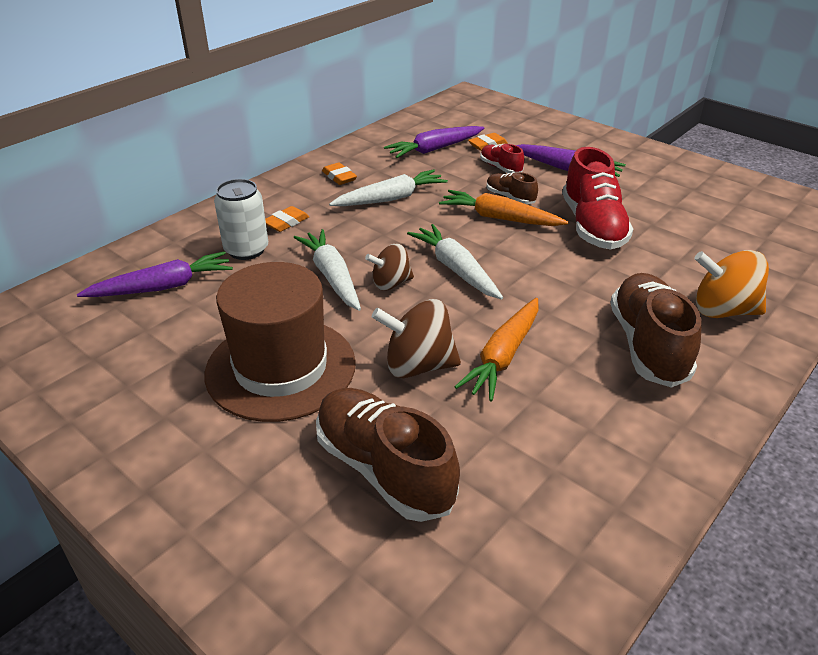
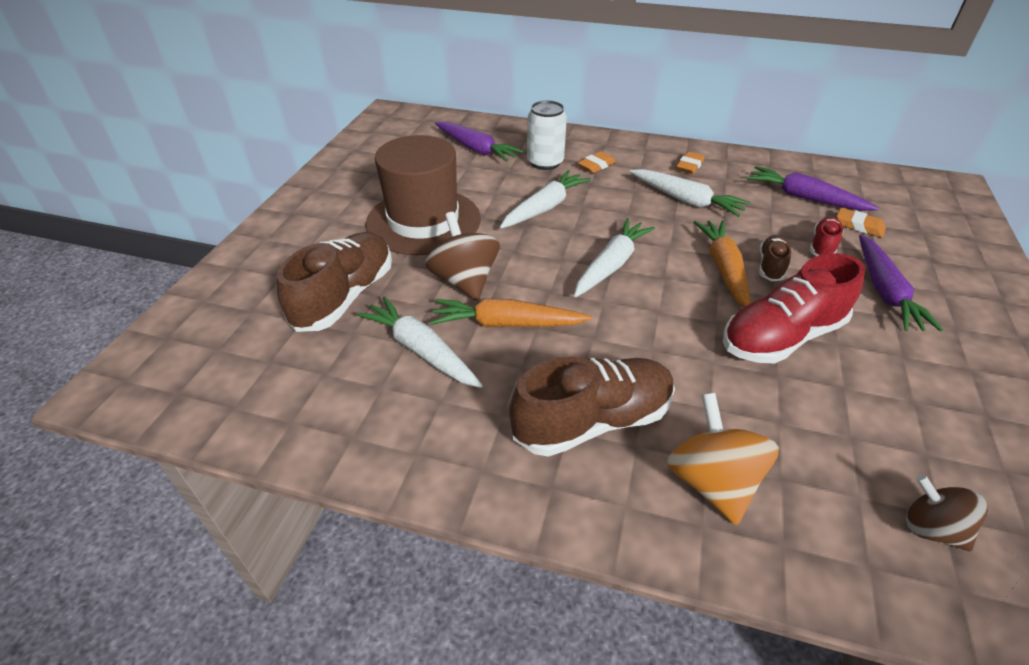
camera: 65 degrees right, 5 degrees up
orange eraser [265,206,310,232] -> orange eraser turned 60 degrees counterclockwise [578,151,616,173]
brown spinning top [365,244,414,291] -> brown spinning top moved to [906,475,988,552]
none -> white carrot [356,296,483,388]

